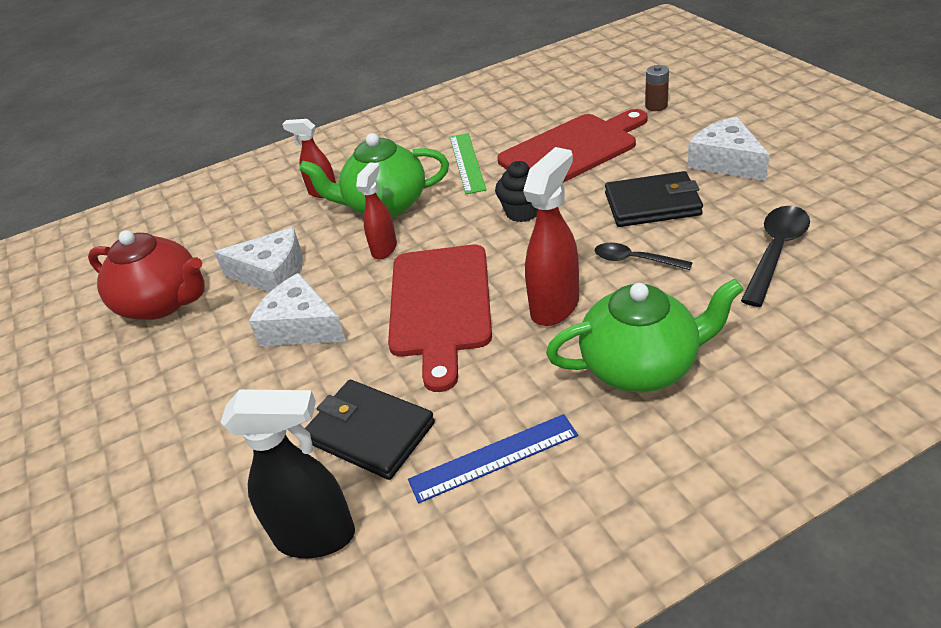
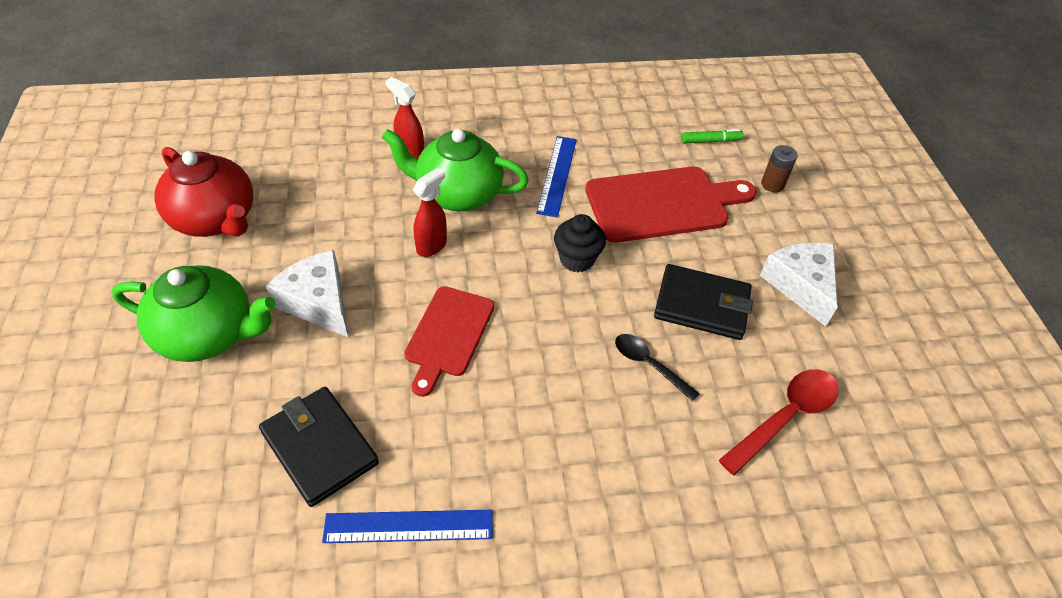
camera: 10 degrees right, 10 degrees up
white cheese [214,227,303,292] -> none
black spray bottle [220,389,355,558] -> none
red cutting board [388,245,492,392] -> red cutting board [404,286,494,397], size x0.65
green ruler [450,133,487,194] -> blue ruler [536,136,577,217]
red spray bottle [523,147,579,326] -> none
green teapot [546,278,744,392] -> green teapot moved to [112,265,276,362]
black spoon [741,206,810,307] -> red spoon [719,369,838,476]
none -> green marker [681,129,744,143]

